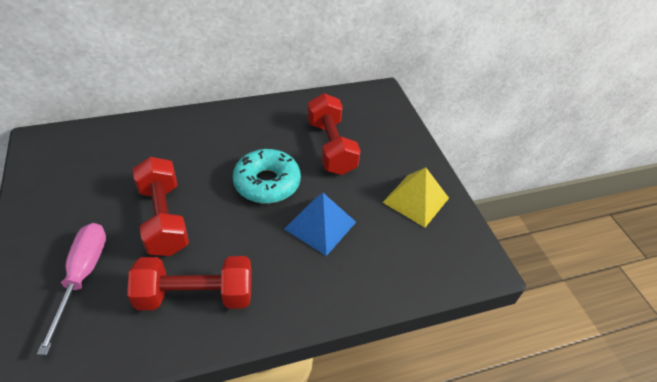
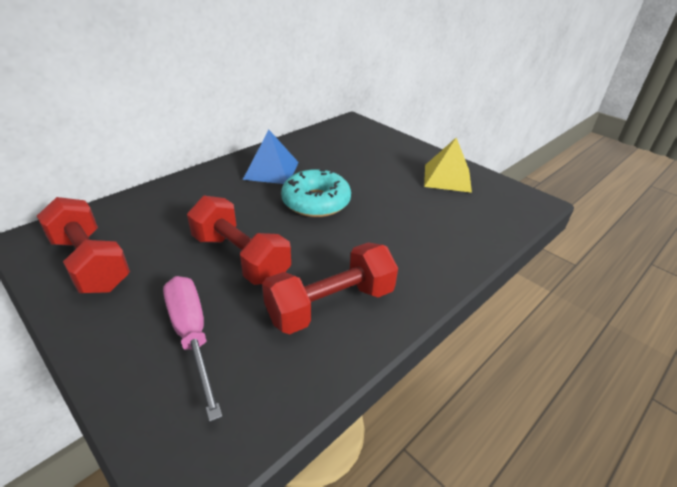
camera: 25 degrees left, 10 degrees down
blue pyramid [284,193,356,256] -> blue pyramid moved to [243,130,299,184]
red dumbbell [307,93,361,175] -> red dumbbell moved to [37,197,130,293]

